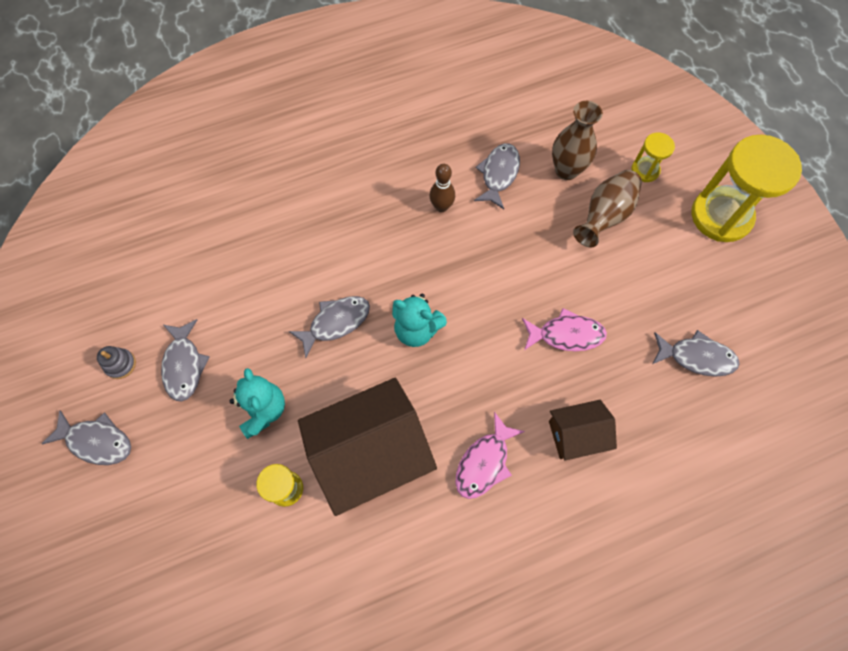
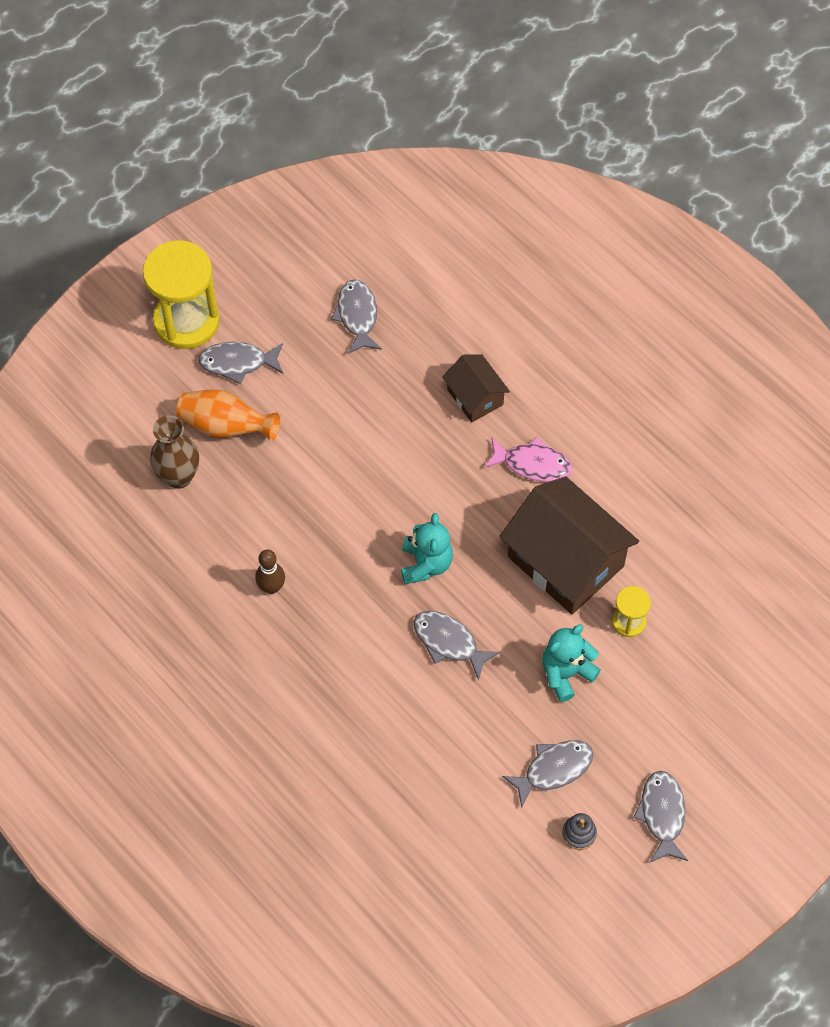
camera: 110 degrees left, 5 degrees down
grey fish [474,143,520,209] -> grey fish moved to [198,342,283,384]
pink fish [522,308,607,351] -> none
brown vase [573,170,642,247] -> orange vase [176,389,280,441]
yellow hourglass [631,133,675,182] -> none

